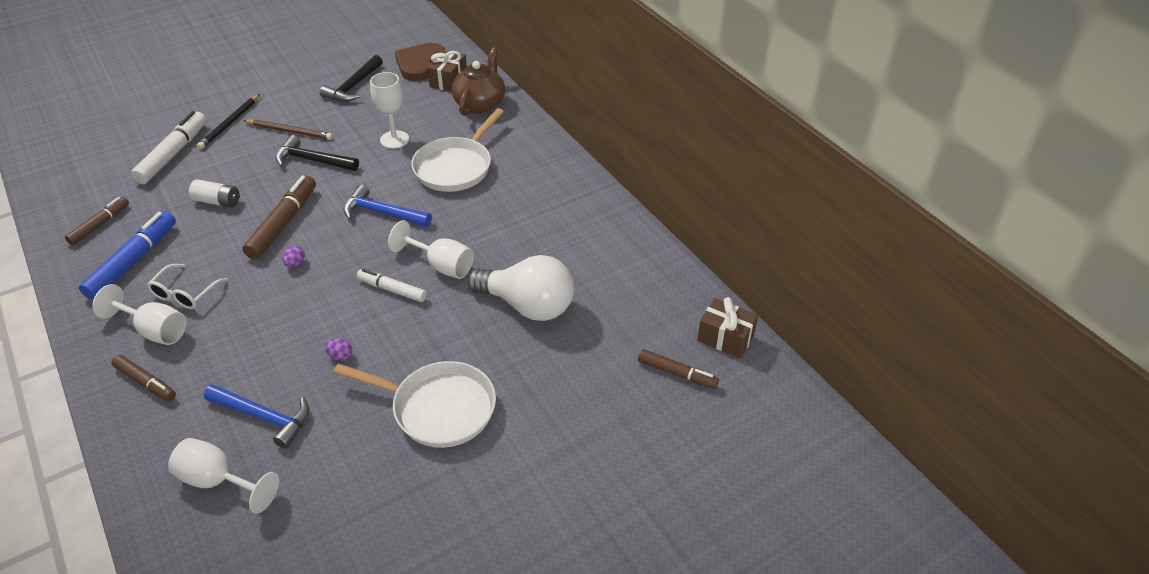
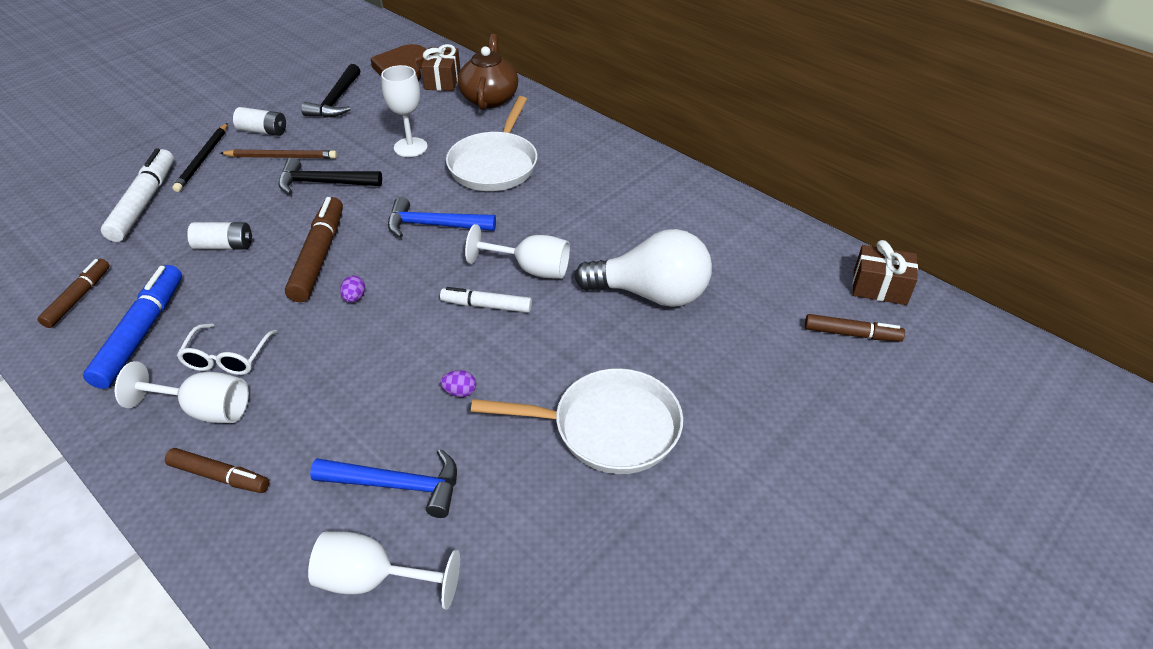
camera: 15 degrees left, 0 degrees up
none -> white battery [233,107,286,136]

